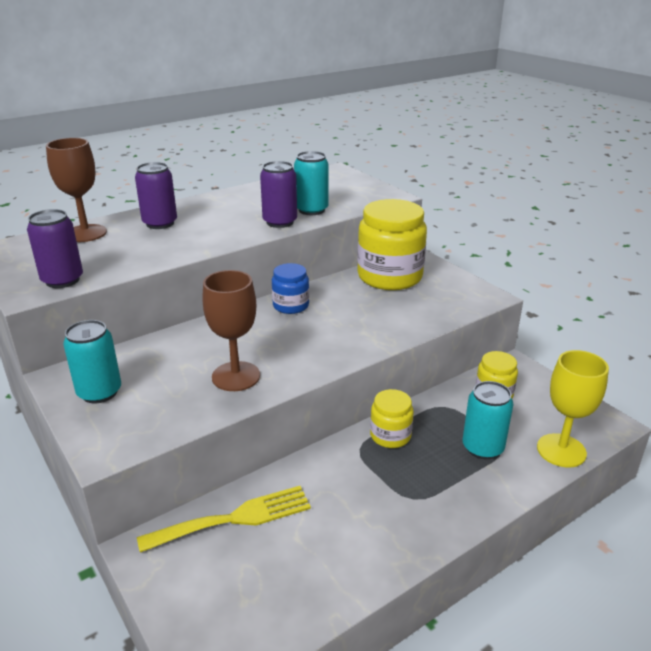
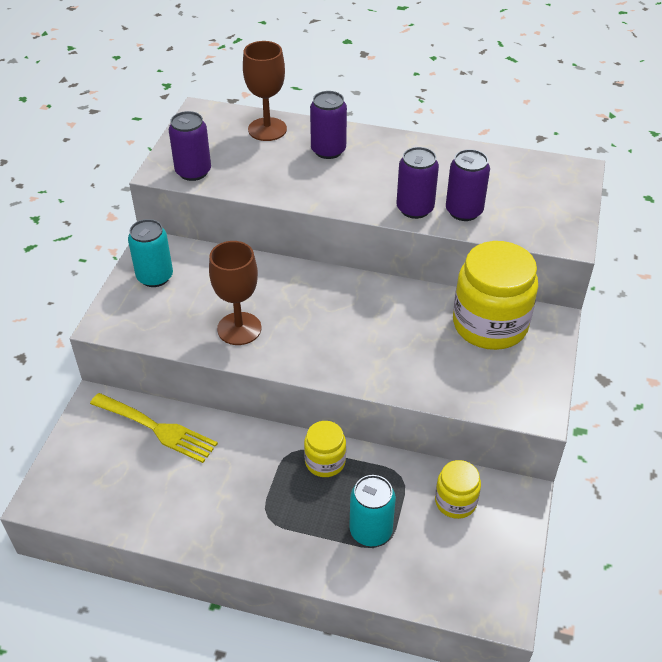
camera: 50 degrees right, 15 degrees up
blue jar [272,263,309,314] -> none
turquoise can [294,151,329,215] -> purple can [446,149,490,221]
yellow goblet [537,350,609,468] -> none

